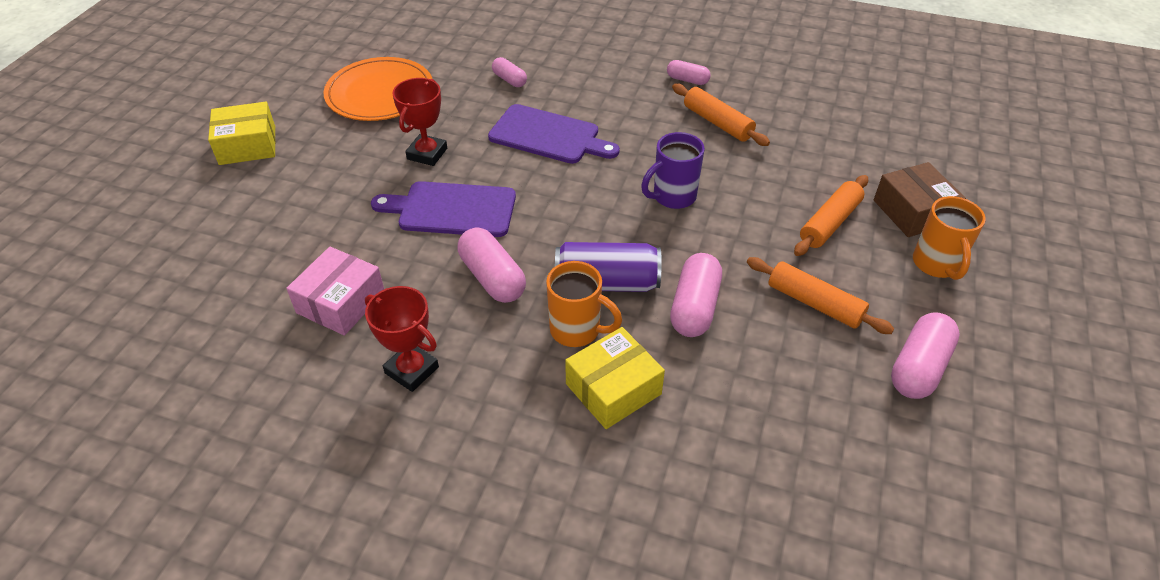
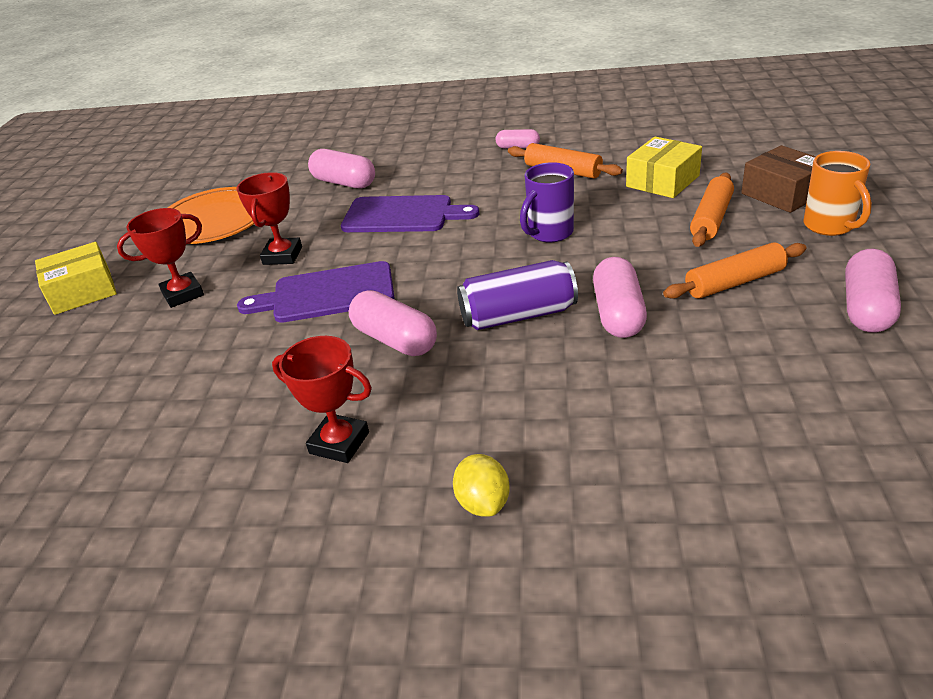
camera: 10 degrees left, 10 degrees down
pink box [286,247,384,335] -> none
pink capsule [492,57,527,87] -> pink capsule [308,149,375,188], size x1.69
orange mug [546,261,622,347] -> none
yellow box [565,327,665,429] -> yellow box moved to [626,137,702,198]
orange rolling pin [747,257,894,334] -> orange rolling pin turned 45 degrees counterclockwise [663,242,806,299]
none -> red trophy [117,208,204,308]
none -> yellow lemon [453,454,510,517]

